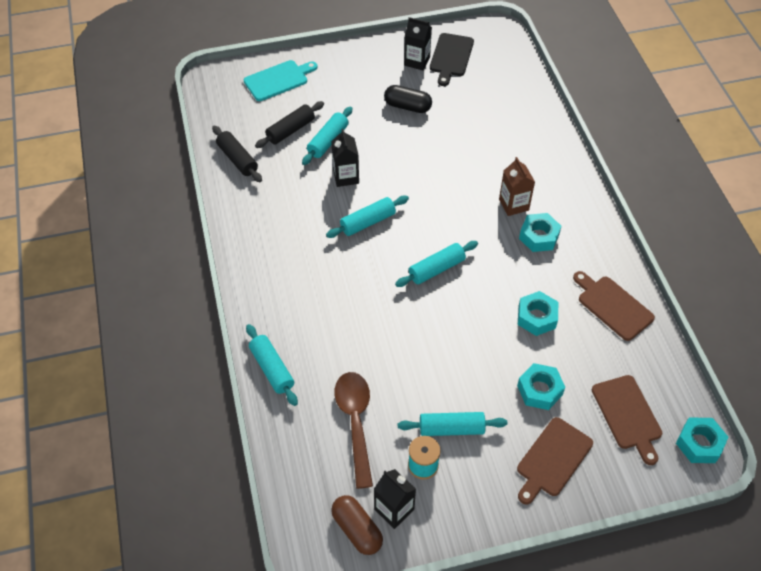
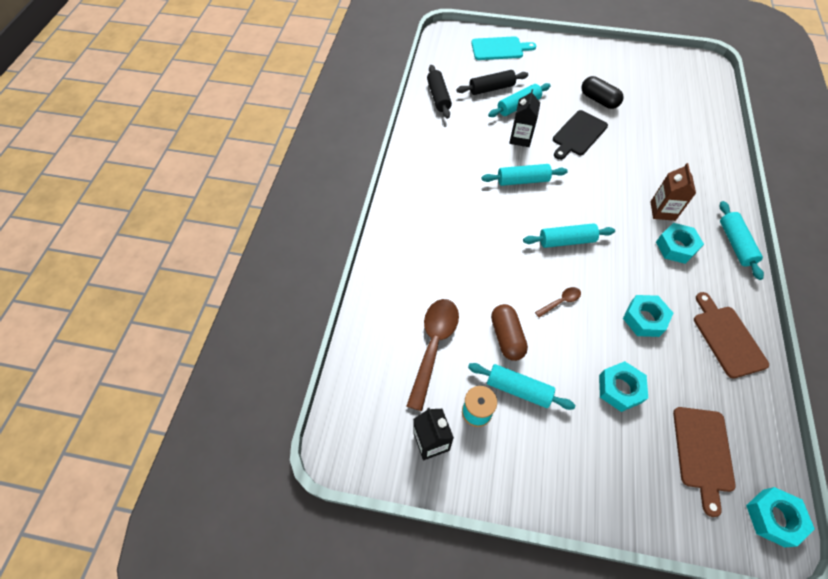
camera: 25 degrees right, 5 degrees up
turquoise rolling pin [246,324,298,406] -> turquoise rolling pin moved to [720,201,764,280]
brown capsule [331,495,383,555] -> brown capsule moved to [491,304,528,361]
black carton [404,17,432,70] -> none
black cutting board [430,33,474,86] -> black cutting board moved to [553,110,608,160]
brown cutting board [517,417,593,505] -> none
none -> brown spoon [535,287,581,318]

